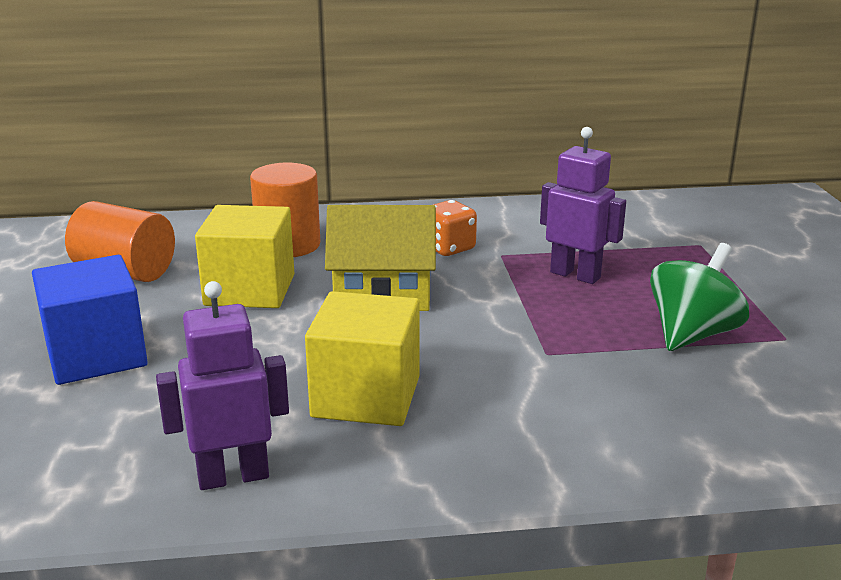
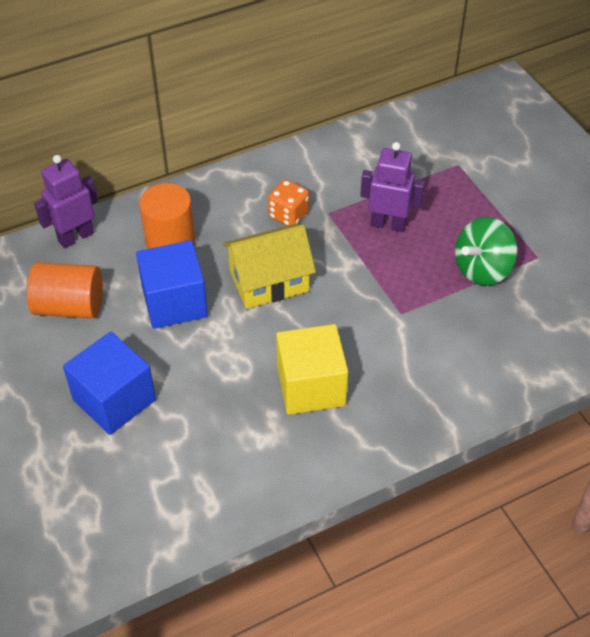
camera: 20 degrees left, 25 degrees up
purple robot [156,281,289,490] -> purple robot moved to [34,155,98,248]
yellow cube [195,205,294,308] -> blue cube [136,240,208,329]
green spinning top [650,243,749,351] -> green spinning top turned 150 degrees counterclockwise [455,217,517,286]

